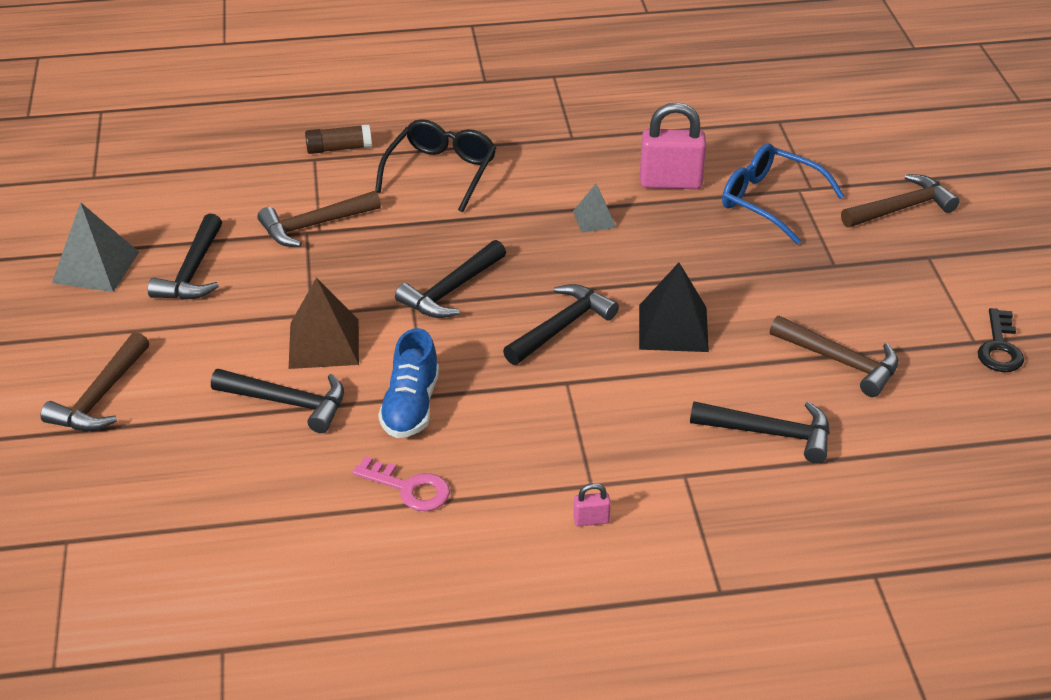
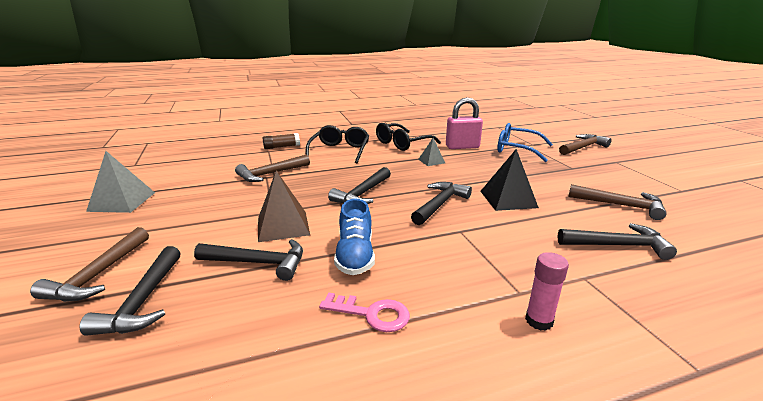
camera: 10 degrees left, 15 degrees down
black hammer [148,213,222,300] -> black hammer moved to [80,246,181,336]
pink padlock [573,483,611,526] -> pink glue stick [525,252,569,331]
black key [978,308,1024,372] -> none
none -> black glasses [376,123,441,151]

